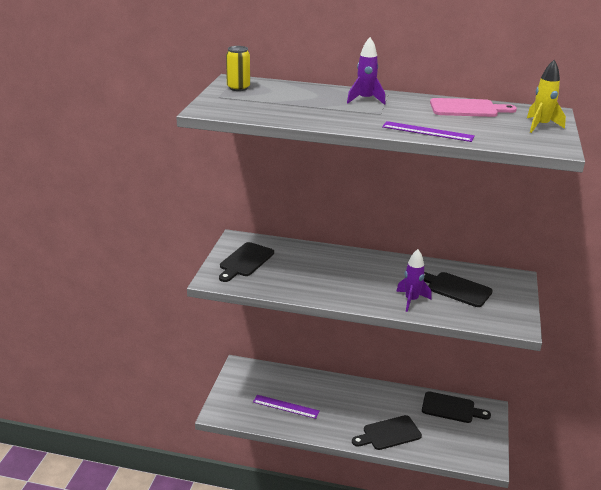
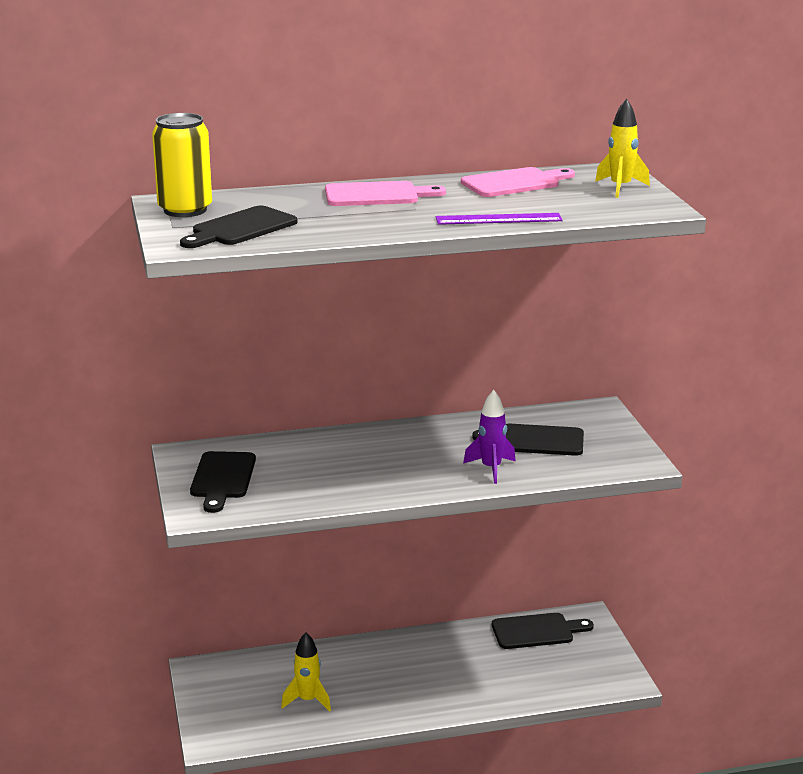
camera: 25 degrees left, 5 degrees down
yellow can [226,46,250,91] -> yellow can [152,113,212,217], size x1.52
purple ruler [253,395,319,419] -> yellow rocket [281,632,331,712]
purple rocket [347,37,385,105] -> pink cutting board [325,181,446,206]
black cutting board [352,415,422,450] -> black cutting board moved to [180,206,298,248]

